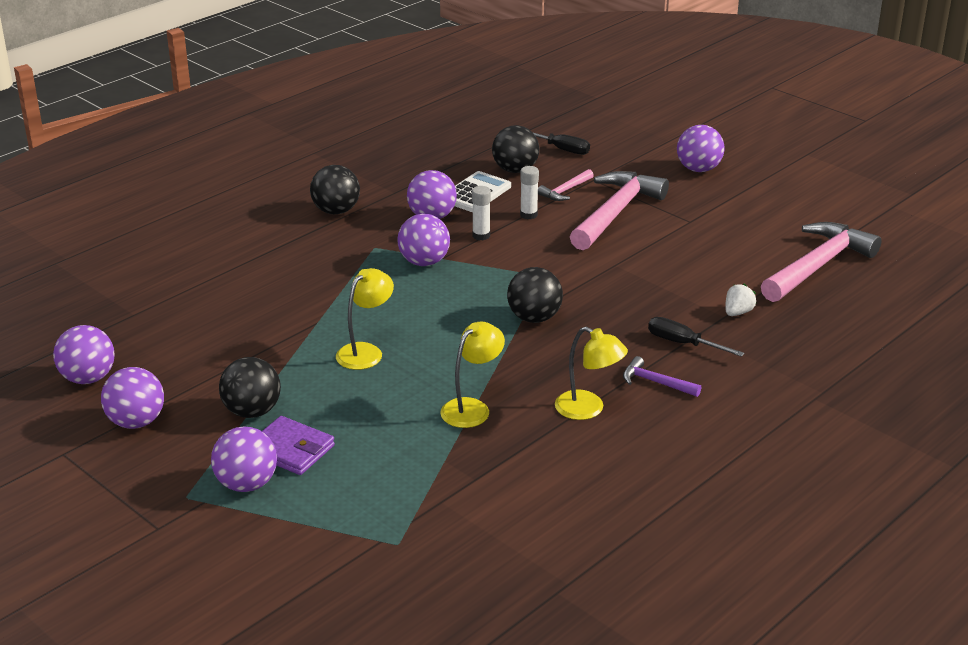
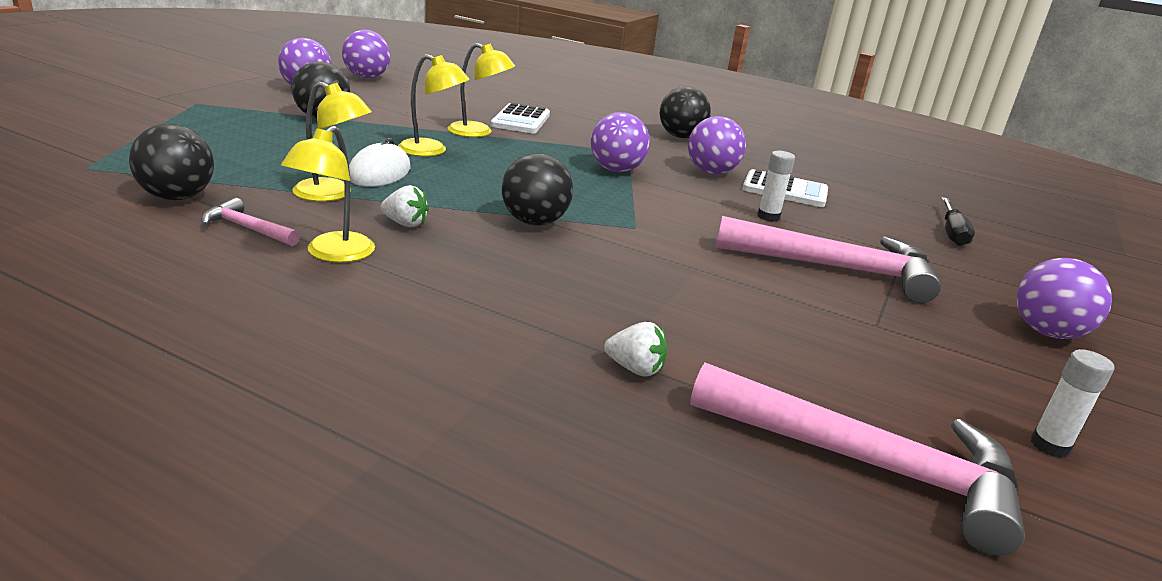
camera: 70 degrees right, 5 degrees down
purple ball [211,426,277,492] -> none
purple wallet [262,416,335,475] -> none
white glue stick [472,186,491,240] -> white glue stick moved to [1031,349,1115,458]
black ball [492,125,539,173] -> black ball moved to [129,124,214,200]
pink hammer [538,169,594,201] -> pink hammer moved to [201,198,300,246]
purple hammer [623,356,701,397] -> none
black screwdriver [648,317,744,357] -> none
none -> white mouse [349,138,410,187]
none -> white strawberry [380,185,429,227]
none -> yellow lamp [448,43,515,137]
none -> white calculator [490,103,550,133]

